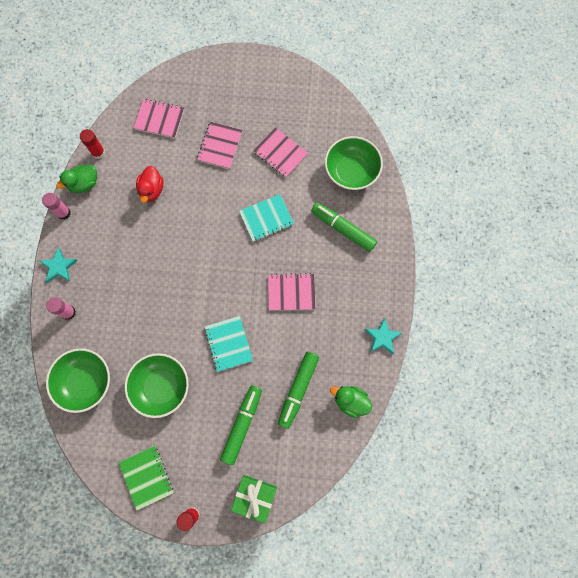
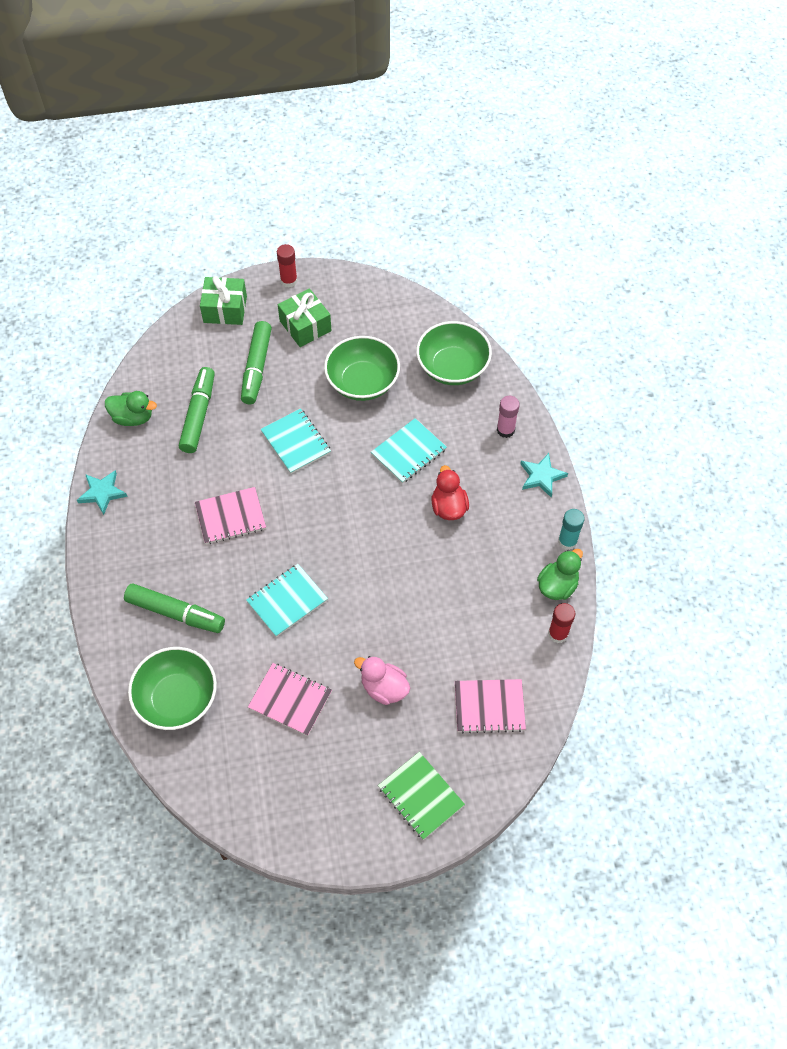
camera: 165 degrees right, 15 degrees down
pink glue stick [42,193,71,220] -> turquoise glue stick [558,509,585,550]
green notebook [119,446,174,511] -> green notebook moved to [378,752,465,840]
red duck [136,166,164,203] -> red duck moved to [431,465,469,520]
pink notebook [197,122,243,169] -> pink duck [354,656,410,705]
none -> green gift [278,288,332,347]
none -> turquoise notebook [371,418,447,484]

